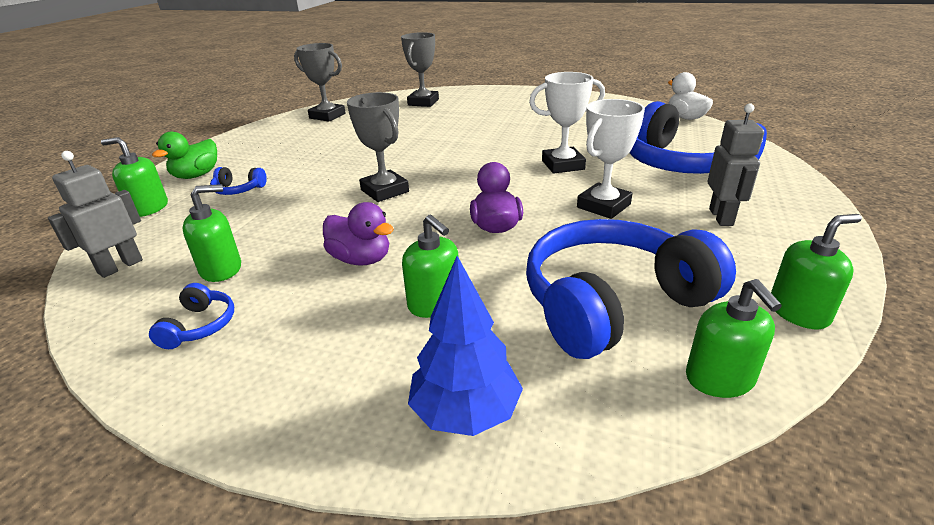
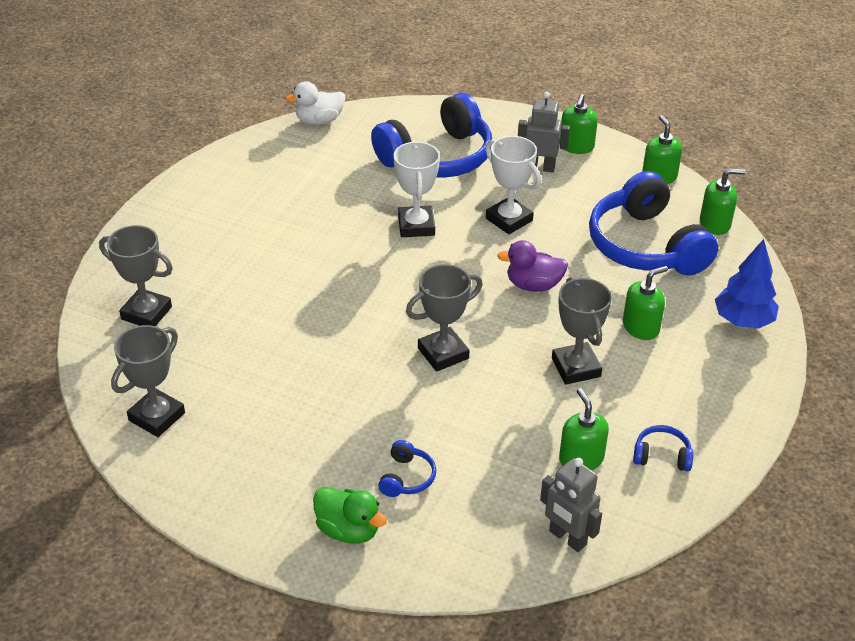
camera: 85 degrees left, 10 degrees up
green soap dispenser [101,137,168,217] -> green soap dispenser moved to [560,94,598,154]
purple duck [323,202,394,266] -> grey trophy [552,277,612,384]

